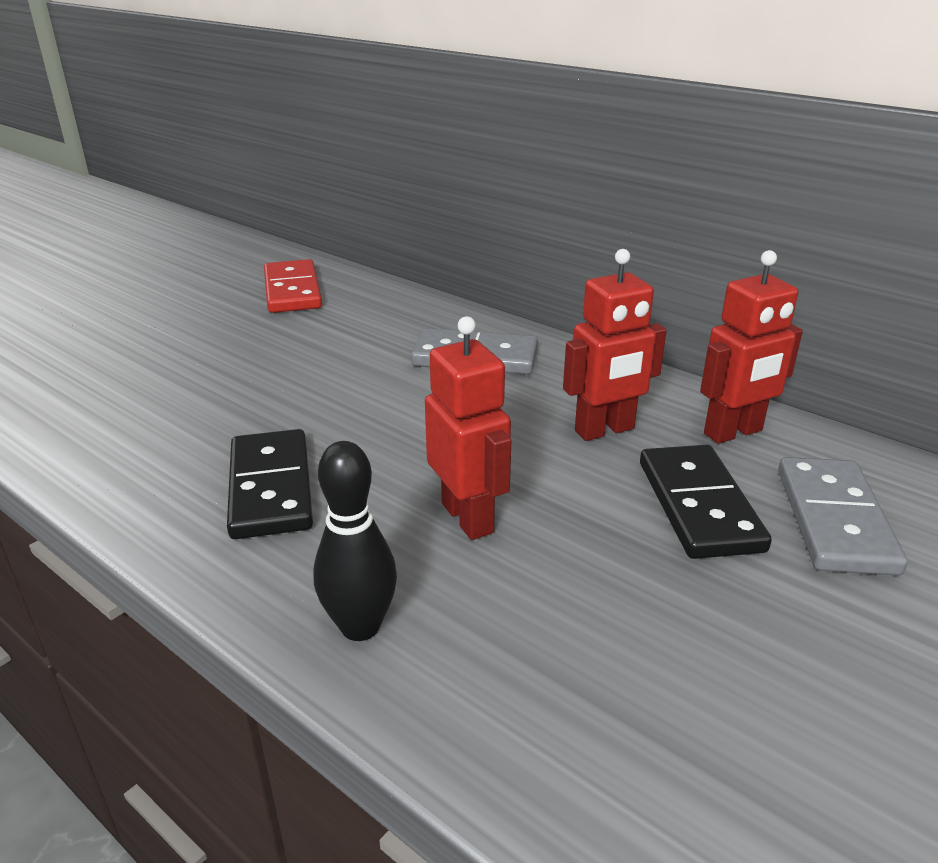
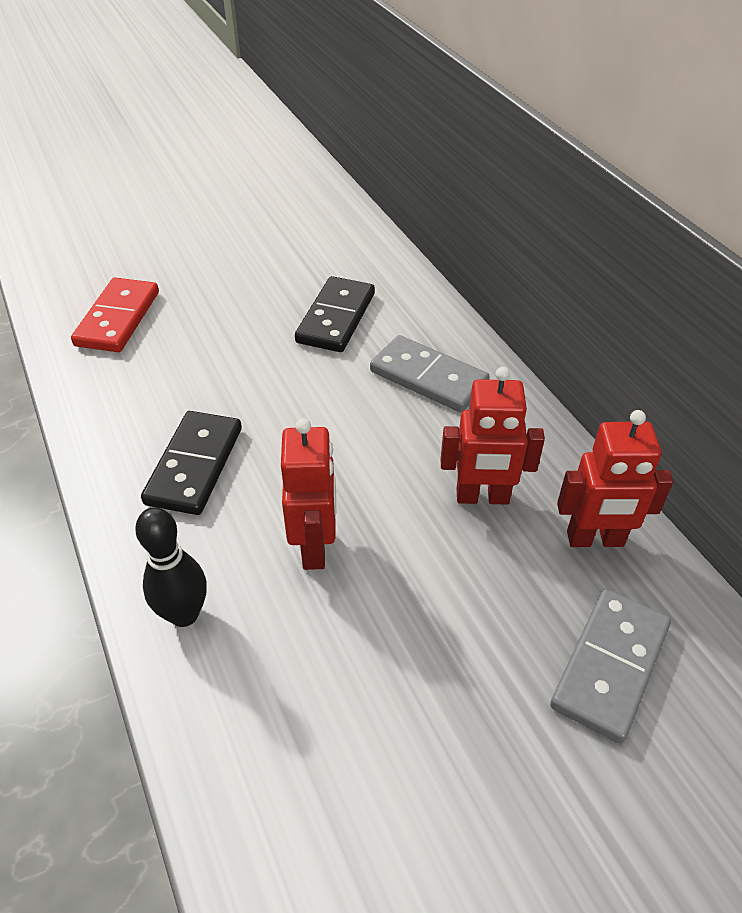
camera: 25 degrees right, 15 degrees up
red domino [264,259,322,313] -> red domino moved to [71,277,159,352]
black domino [640,445,772,559] -> black domino moved to [295,276,375,352]

